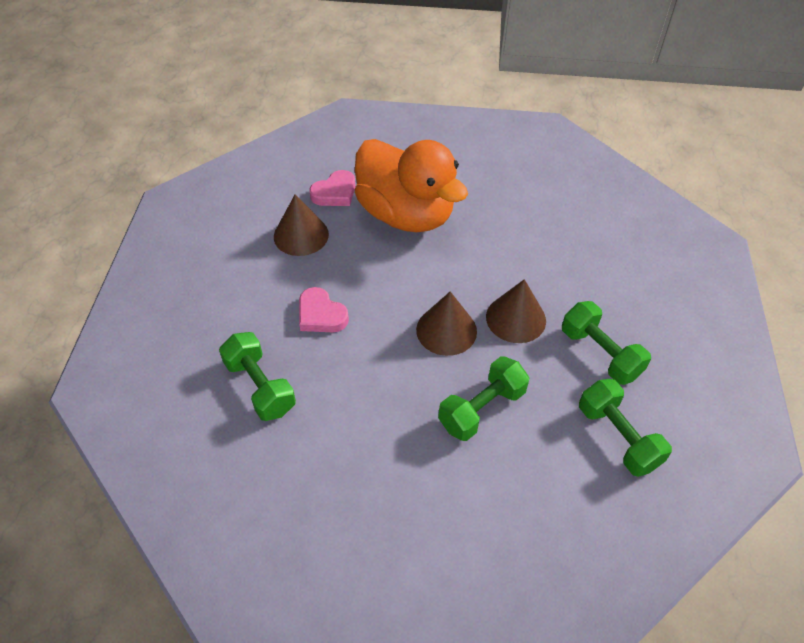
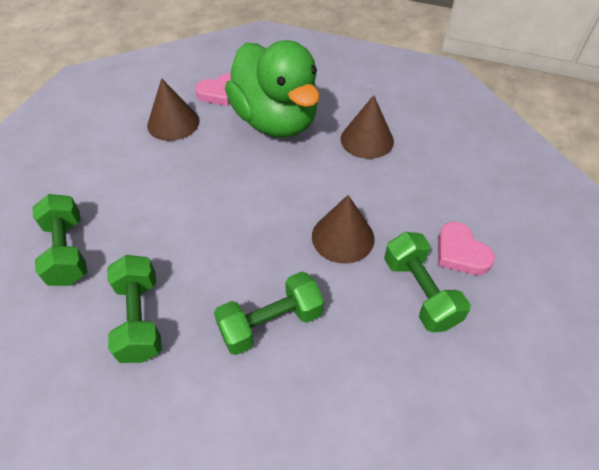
camera: 15 degrees right, 0 degrees up
pink heart [299,287,349,332] -> pink heart moved to [438,222,495,275]
orange duck [355,139,468,232] -> green duck [225,40,320,138]
brown cone [416,291,477,356] -> brown cone moved to [341,95,394,159]
green dumbbell [579,379,672,477] -> green dumbbell moved to [107,255,162,363]

